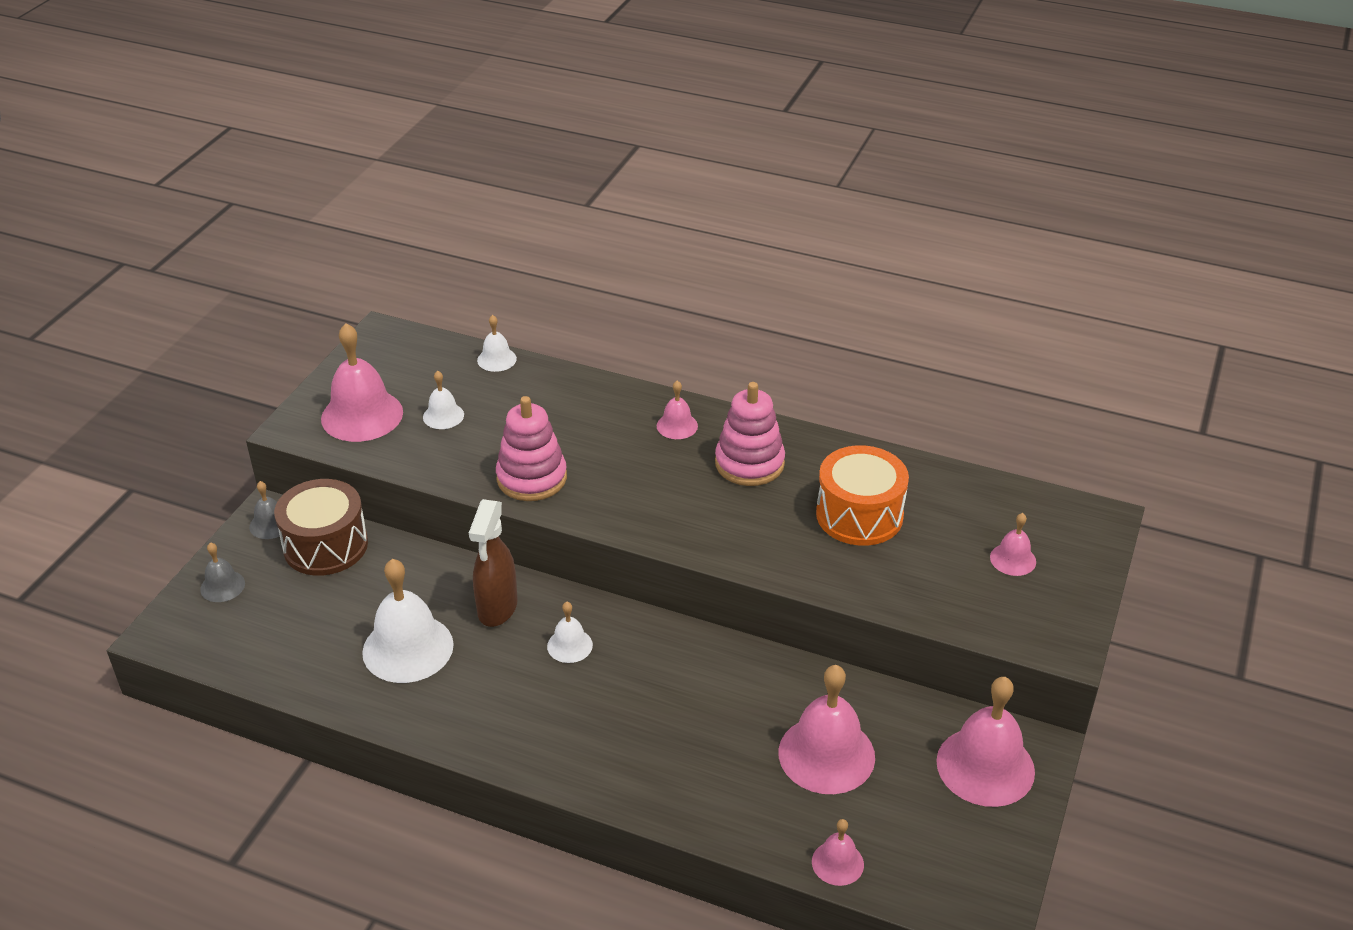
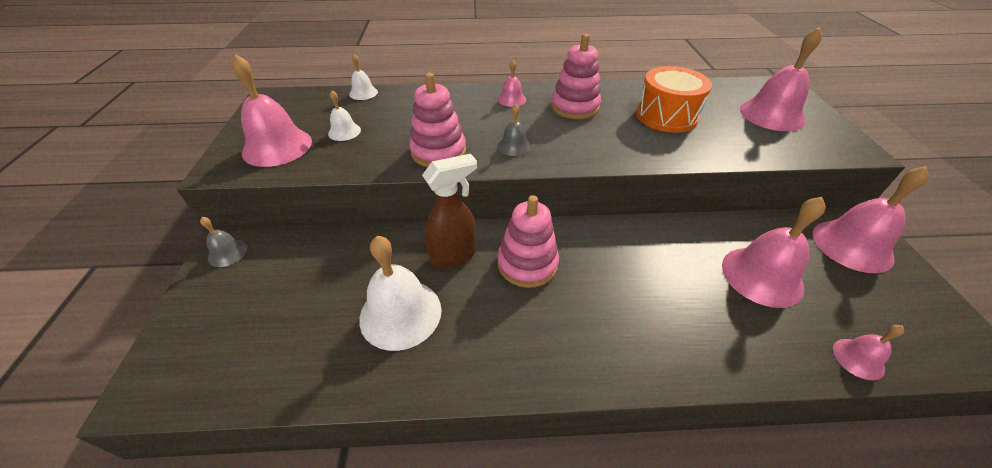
camera: 25 degrees left, 5 degrees up
grey bell [200,542,245,602] -> grey bell moved to [498,104,531,156]
brown drum [274,479,368,576] -> none
brown spray bottle [469,499,518,627] -> brown spray bottle turned 105 degrees counterclockwise [422,154,477,268]
white bell [547,602,593,663] -> pink stacking toy [497,195,559,288]
pink bell [990,513,1036,576] -> pink bell [740,27,822,131], size x1.98

